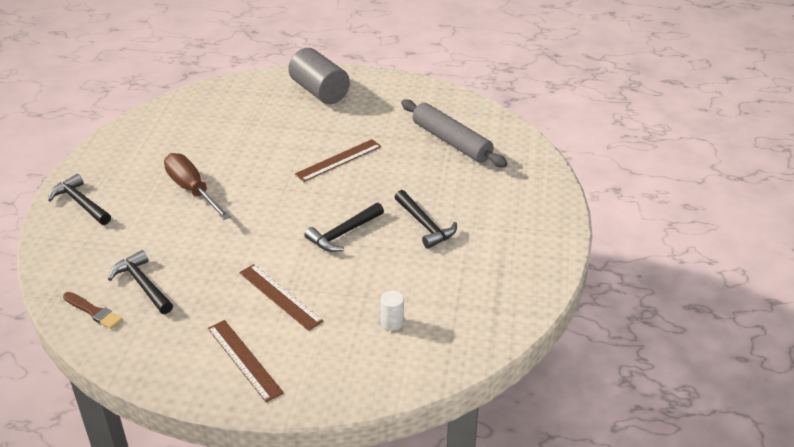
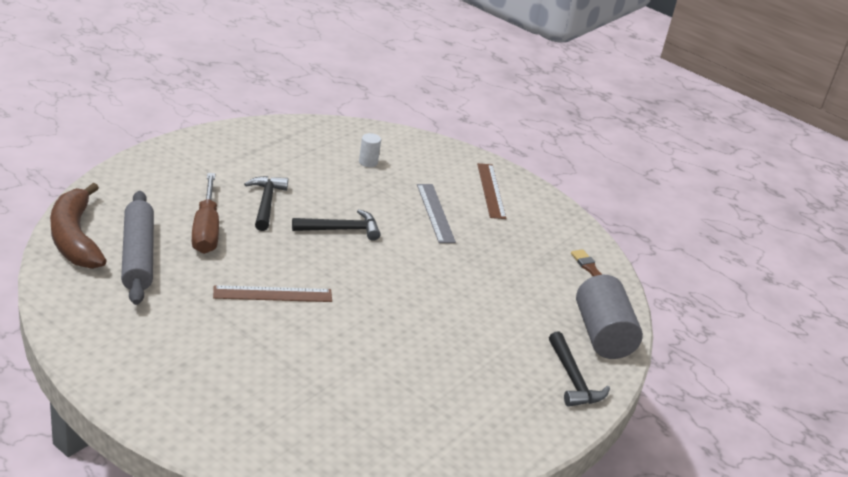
camera: 155 degrees left, 5 degrees down
black hammer [108,250,173,314] -> none
brown screwdriver [164,153,231,220] -> brown screwdriver moved to [192,173,219,254]
brown ruler [239,264,323,331] -> grey ruler [417,184,456,243]
grey cylinder [288,48,350,104] -> grey cylinder moved to [576,275,643,359]
none -> brown banana [50,183,107,269]

